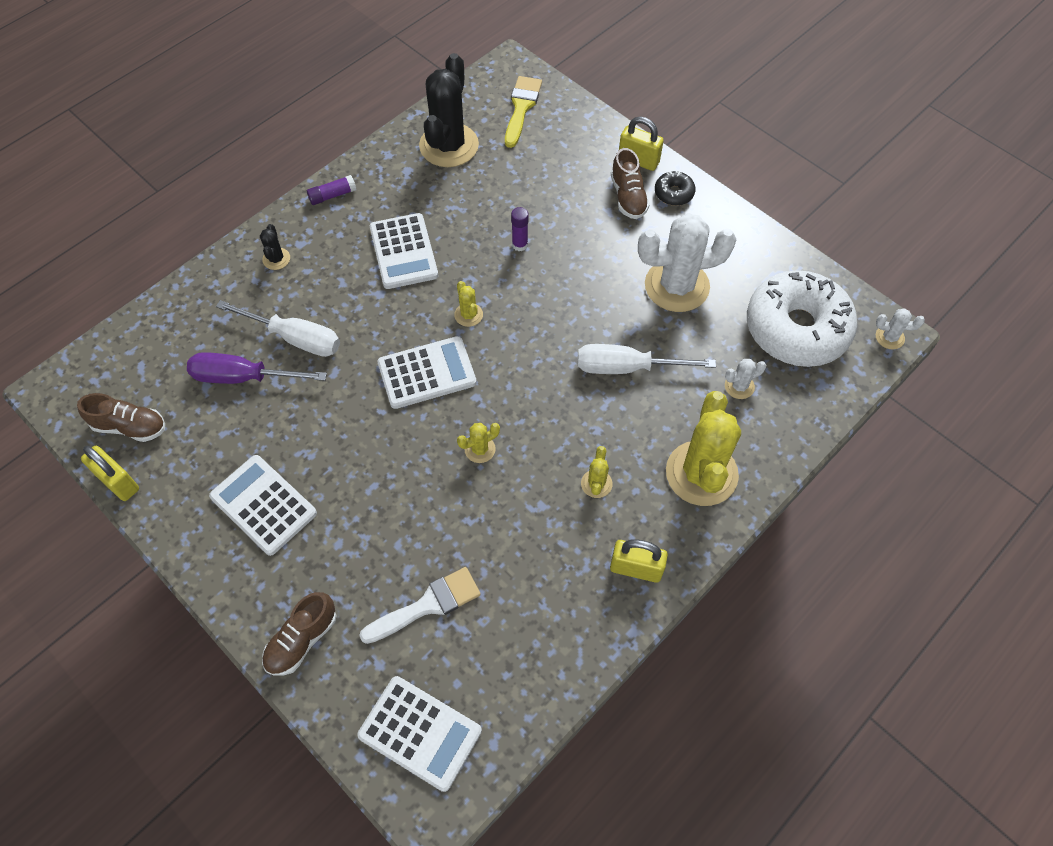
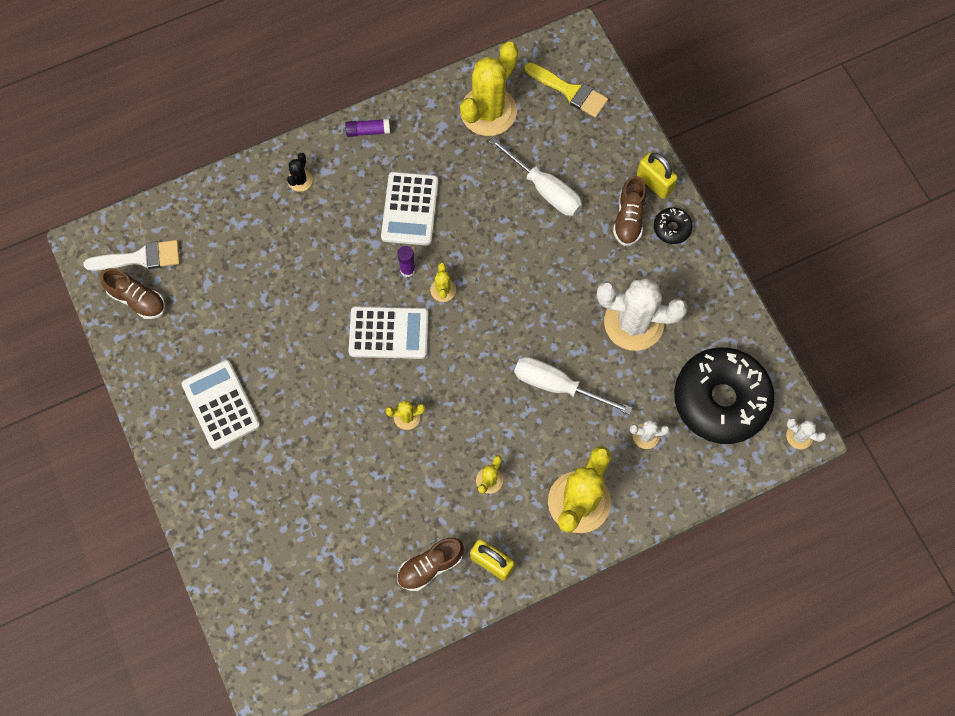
camera: 20 degrees right, 10 degrees up
yellow padlock [81,446,139,501] -> none
purple screwdriver [187,352,327,384] -> none
white screwdriver [216,300,340,357] -> white screwdriver moved to [489,137,582,216]
brown shoe [262,592,336,676] -> brown shoe moved to [397,538,464,591]
white calculator [357,676,482,792] -> none
white brush [359,567,481,644] -> white brush moved to [84,240,180,271]
black cactus [419,53,479,167] -> yellow cactus [460,42,518,136]
yellow brush [505,76,542,148] -> yellow brush turned 90 degrees clockwise [525,62,608,118]
purple glue stick [511,207,529,251] -> purple glue stick moved to [397,246,415,277]
white donut [747,270,857,367] -> black donut [674,347,775,444]

